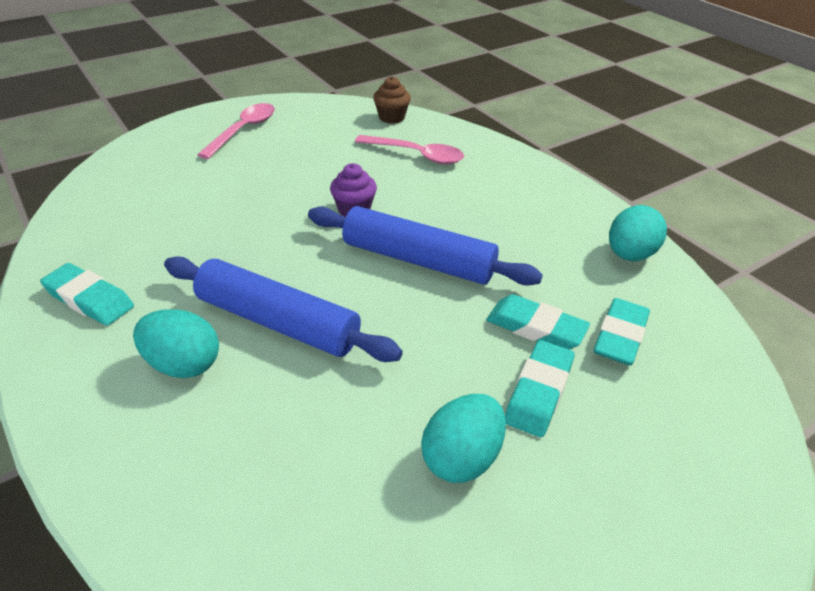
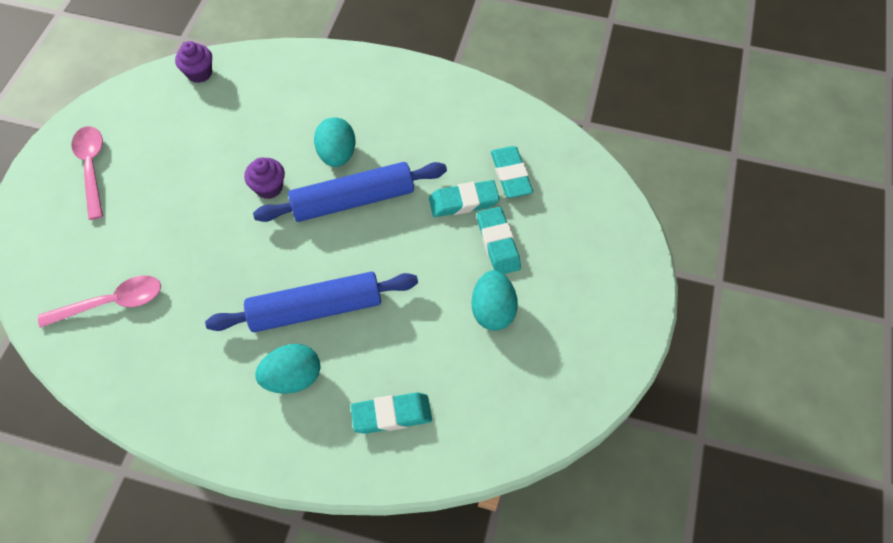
camera: 40 degrees left, 20 degrees up
turquoise eraser [40,263,134,326] -> turquoise eraser moved to [351,392,432,434]
pink spoon [355,135,464,164] -> pink spoon moved to [38,276,161,328]
brown cupcake [373,76,411,124] -> purple cupcake [175,41,212,83]
turquoise egg [609,205,667,261] -> turquoise egg moved to [314,117,356,167]

